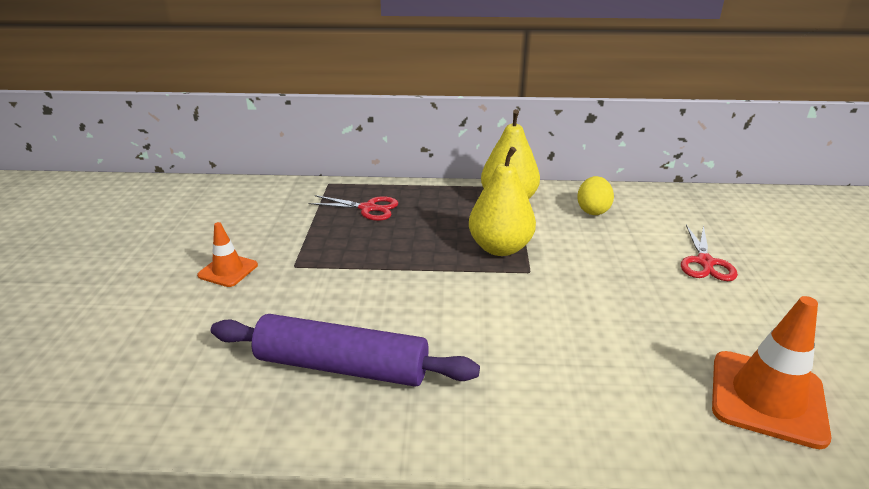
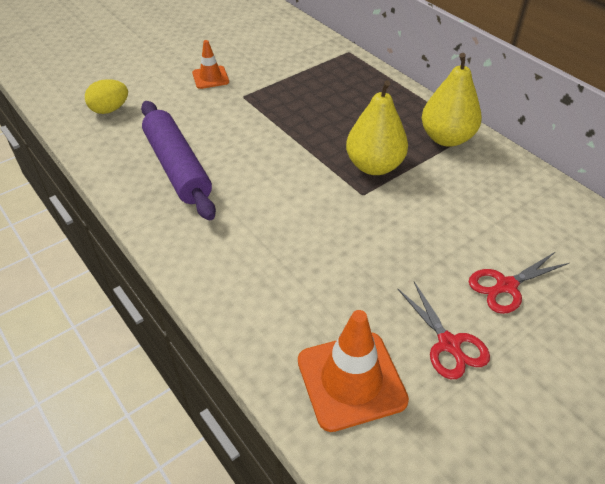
camera: 50 degrees right, 15 degrees up
red scissors [308,195,398,221] -> red scissors moved to [397,282,490,379]
yellow egg [577,176,614,215] -> yellow egg moved to [85,79,128,114]

